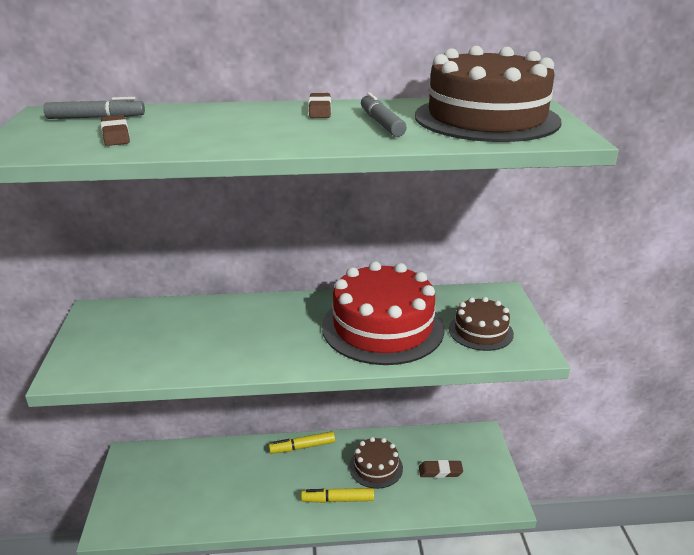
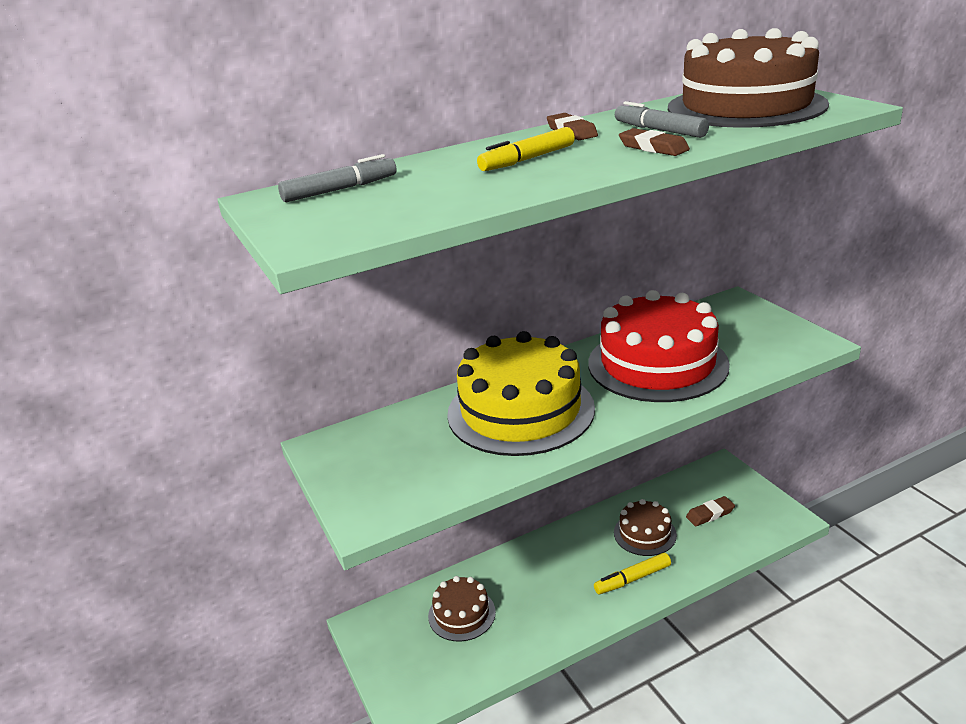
camera: 20 degrees left, 0 degrees up
brown eraser [101,115,130,146] -> brown eraser moved to [619,128,690,156]
yellow marker [269,431,335,454] -> yellow marker moved to [477,127,575,171]
brown cake [449,297,514,351] -> brown cake moved to [428,576,496,641]
none -> yellow cake [447,331,595,456]

